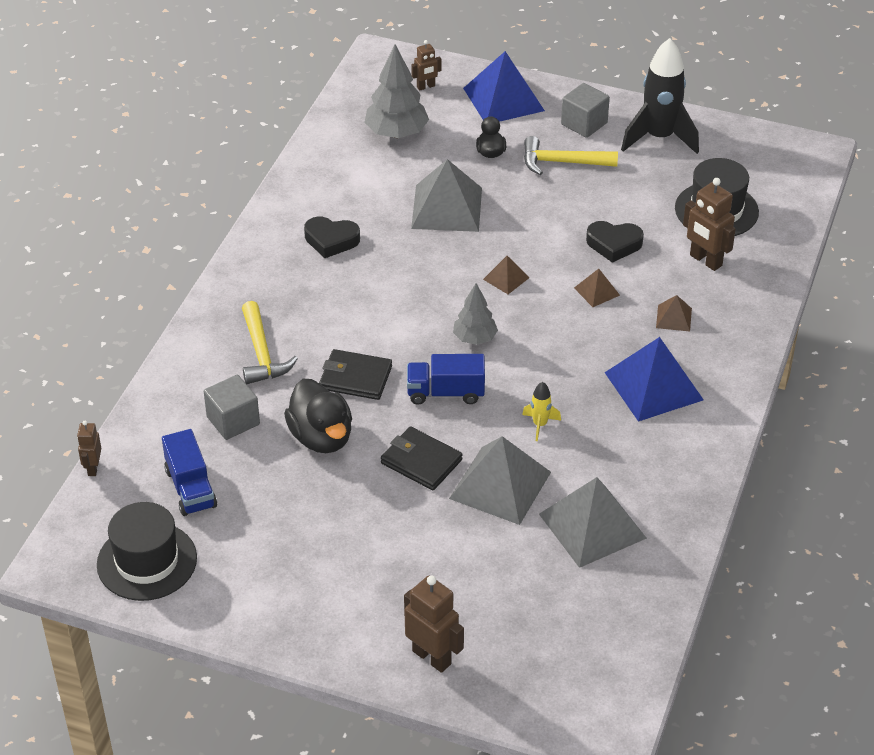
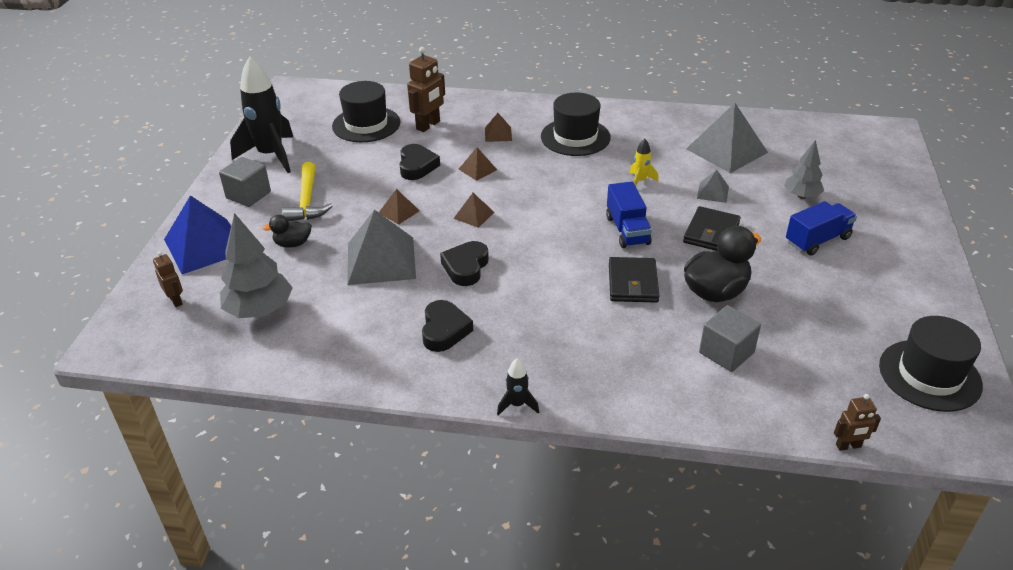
camera: 100 degrees left, 5 degrees down
blue truck [162,429,217,516] -> blue truck moved to [786,201,857,255]
yellow hammer [242,301,298,384] -> none
brown robot [404,576,464,673] -> none
grey pyramid [449,436,551,525] -> grey pyramid [697,170,729,203], size x0.48
grey tree [453,283,498,345] -> grey tree moved to [784,140,824,199]
blue pyramid [605,337,704,422] -> black hat [541,93,611,156]
none -> brown pyramid [379,189,420,224]
none -> black heart [440,241,489,286]
none -> black rocket [497,358,539,415]

